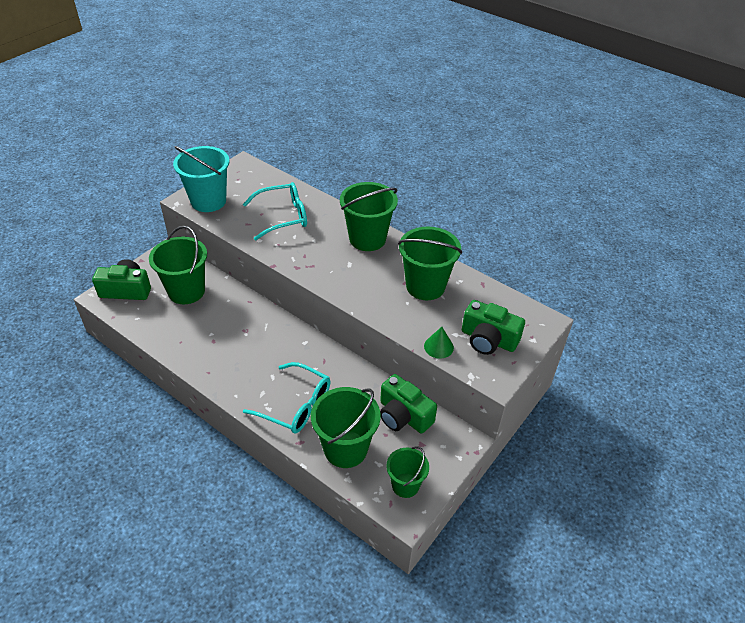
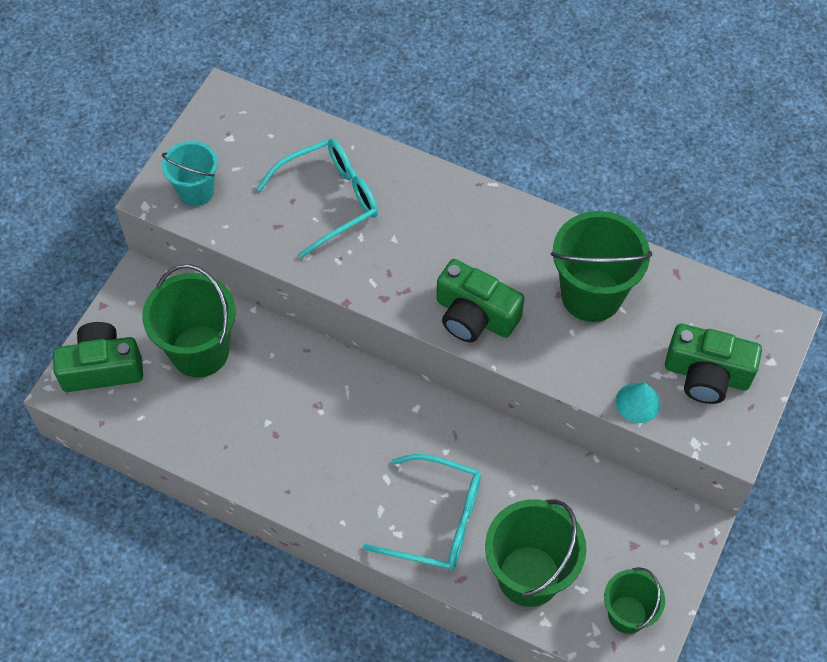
camera: 10 degrees left, 15 degrees up
turquoise bucket [173,146,230,212] -> turquoise bucket [162,141,218,206], size x0.61
green bucket [340,182,398,251] -> none
green camera [380,374,437,433] -> green camera moved to [436,259,525,343]
green cone [424,327,454,359] -> turquoise cone [616,382,660,423]

